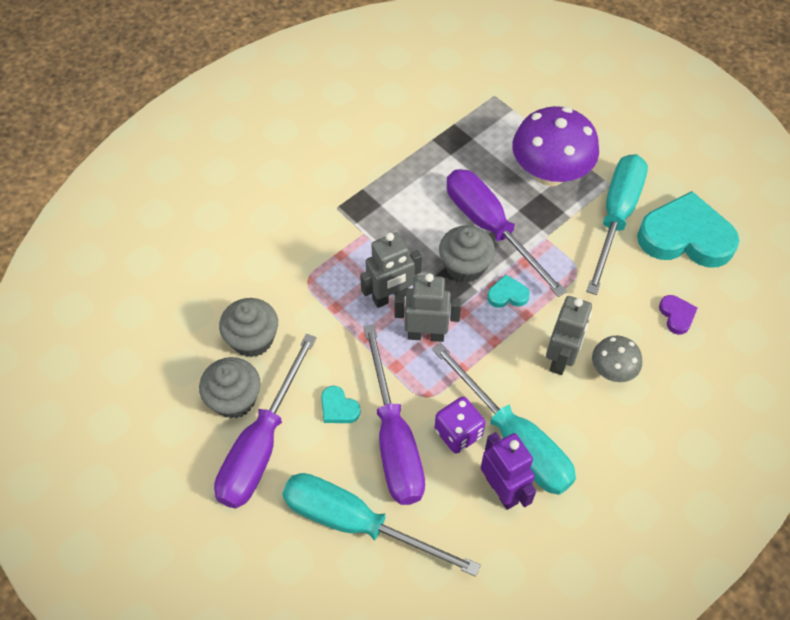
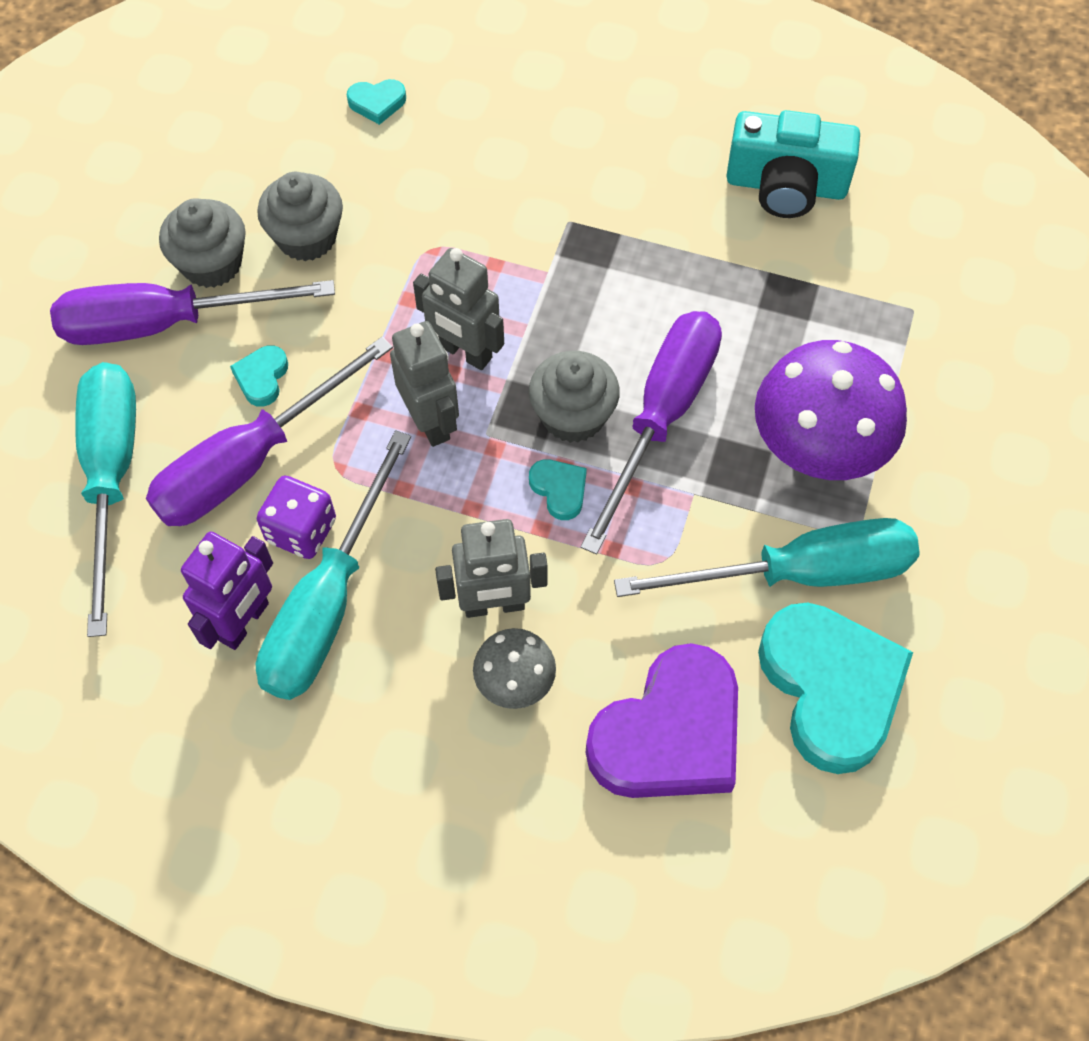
camera: 60 degrees right, 5 degrees up
purple heart [659,295,698,335] -> purple heart [586,643,738,798], size x2.37
none -> turquoise heart [347,79,406,125]
none -> turquoise camera [726,110,860,218]

